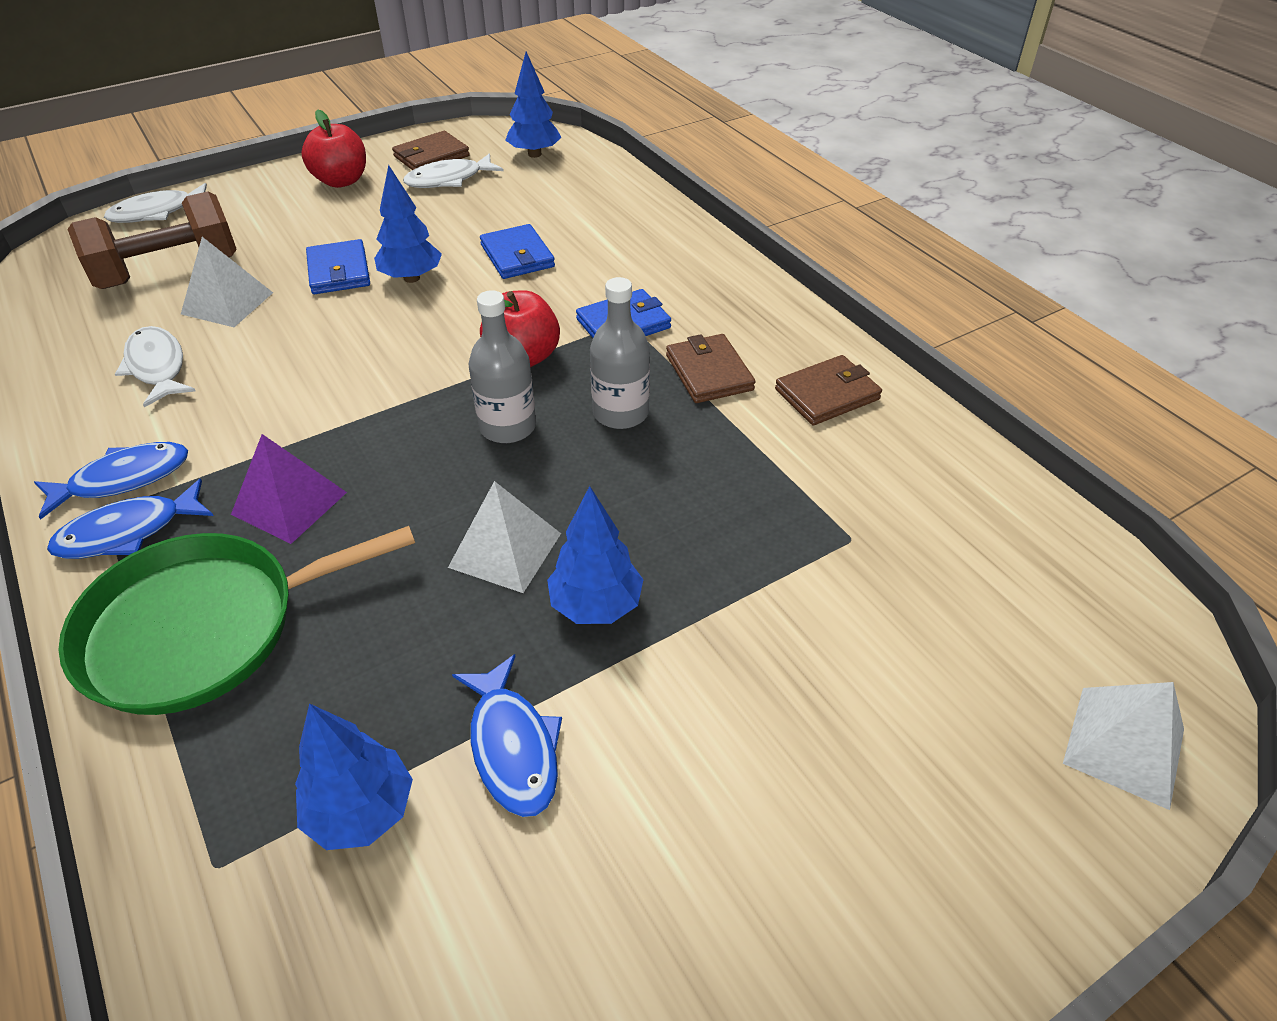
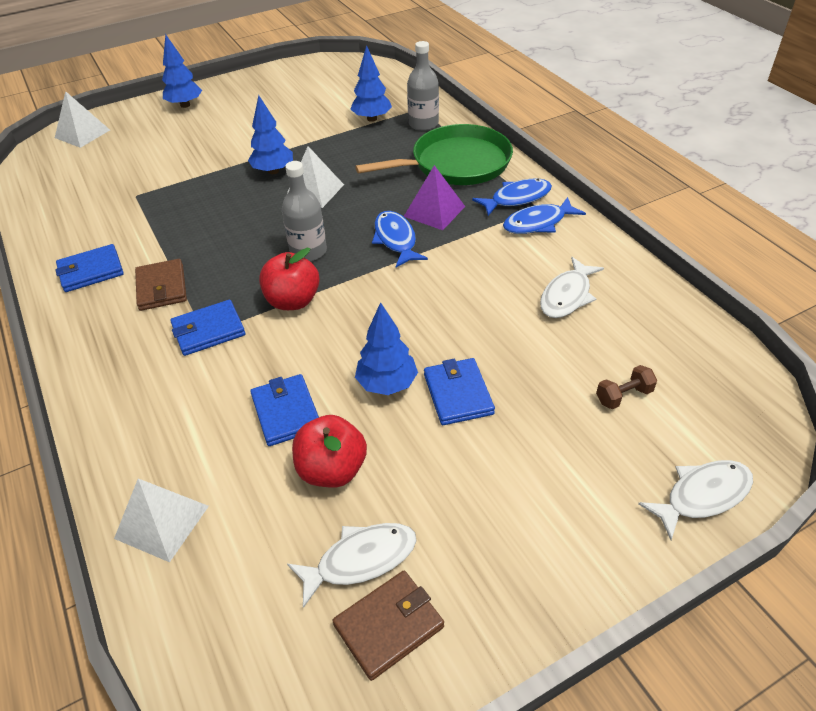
camera: 175 degrees left, 0 degrees up
brown dumbbell [67,191,237,289] -> brown dumbbell [596,365,657,409], size x0.42
white fish [115,326,195,407] -> white fish turned 60 degrees clockwise [540,257,604,318]
white pyramid [181,237,273,327] -> white pyramid moved to [114,478,209,562]
red apple [302,110,366,188] -> red apple moved to [292,415,367,488]
blue fish [452,654,562,817] -> blue fish moved to [372,211,428,267]
blue tree [505,52,562,158] -> blue tree moved to [162,34,202,108]
grey bottle [590,277,650,429] -> grey bottle moved to [407,41,439,131]
brown wallet [775,355,882,425] -> blue wallet [55,244,124,292]

